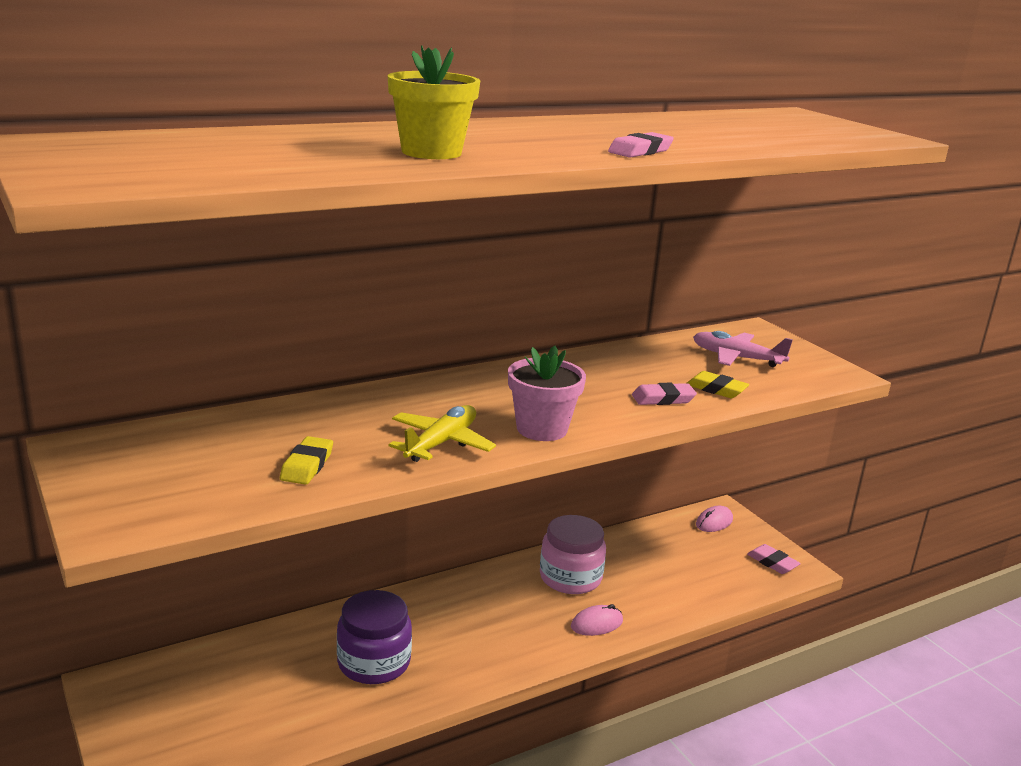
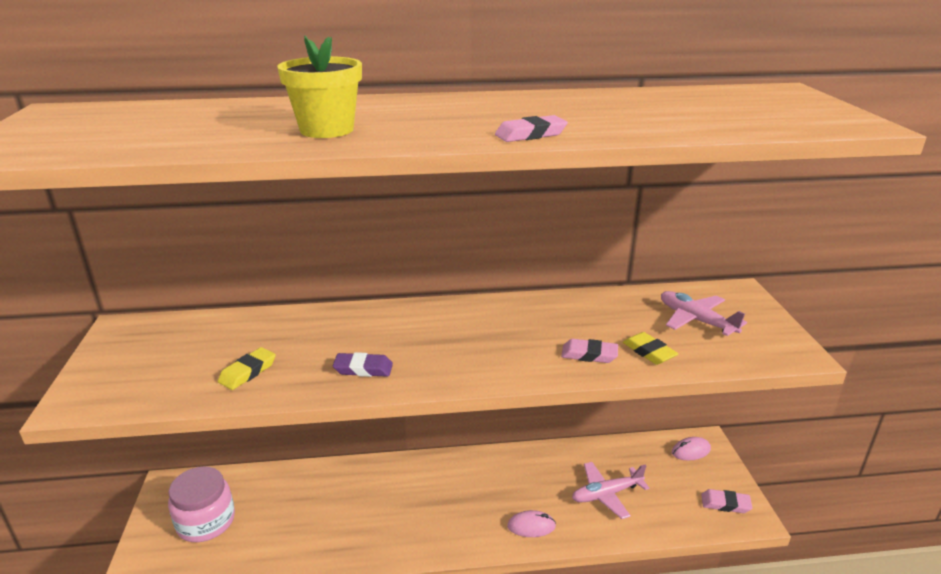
camera: 25 degrees right, 5 degrees up
purple jar [337,590,412,684] -> none
yellow plane [389,405,496,462] -> purple eraser [333,352,393,377]
pink flower pot [508,346,586,441] -> none
pink jar [540,515,606,594] -> pink jar moved to [168,466,235,542]
pink eraser [747,544,801,574] -> pink eraser turned 60 degrees counterclockwise [701,489,752,513]
none -> pink plane [572,462,650,519]

